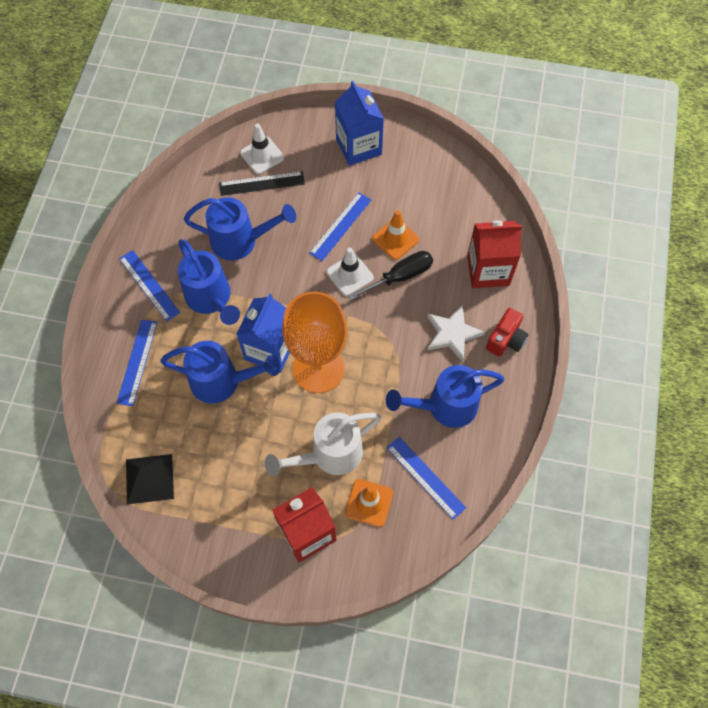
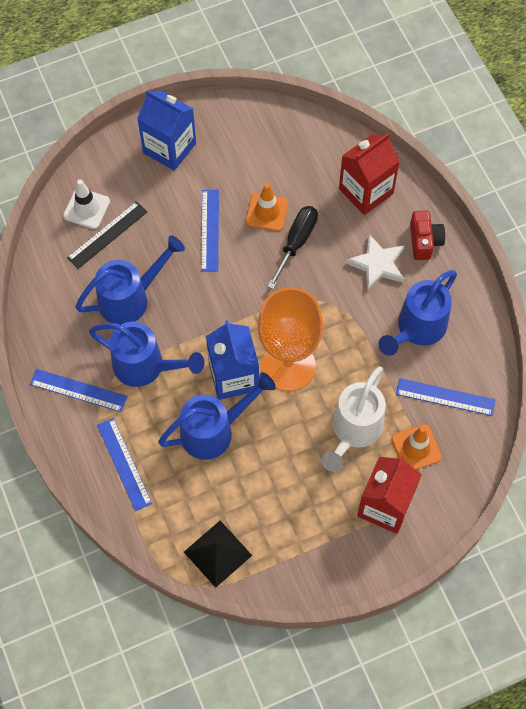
camera: 35 degrees left, 0 degrees up
white traffic cone [327,247,374,296] -> none

